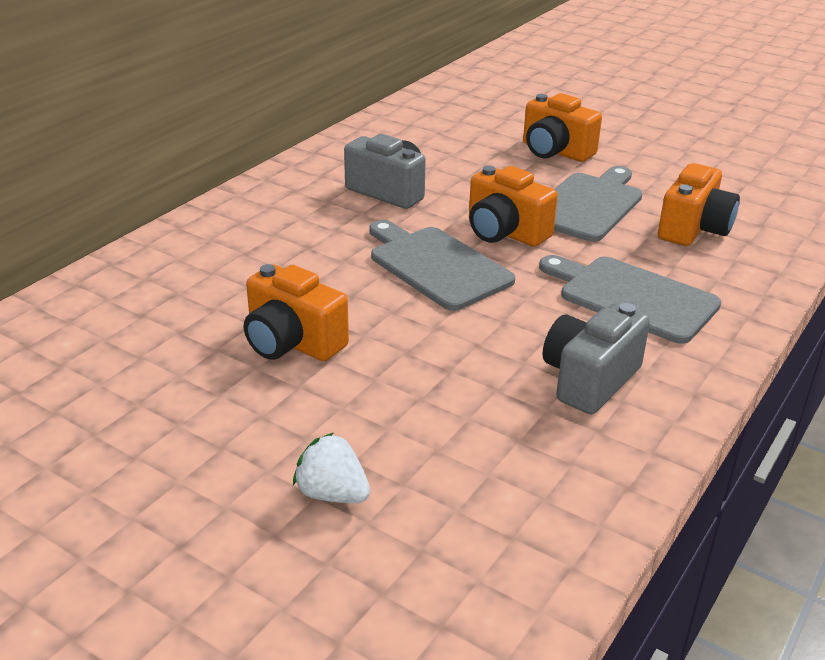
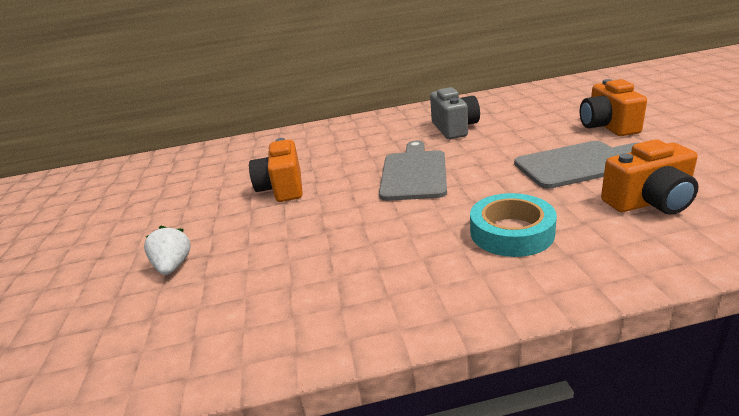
camera: 50 degrees right, 5 degrees down
orange camera [469,166,558,247] -> none
grey cutting board [539,255,721,344] -> turquoise tape [470,193,557,257]
grey camera [543,303,650,415] -> none

